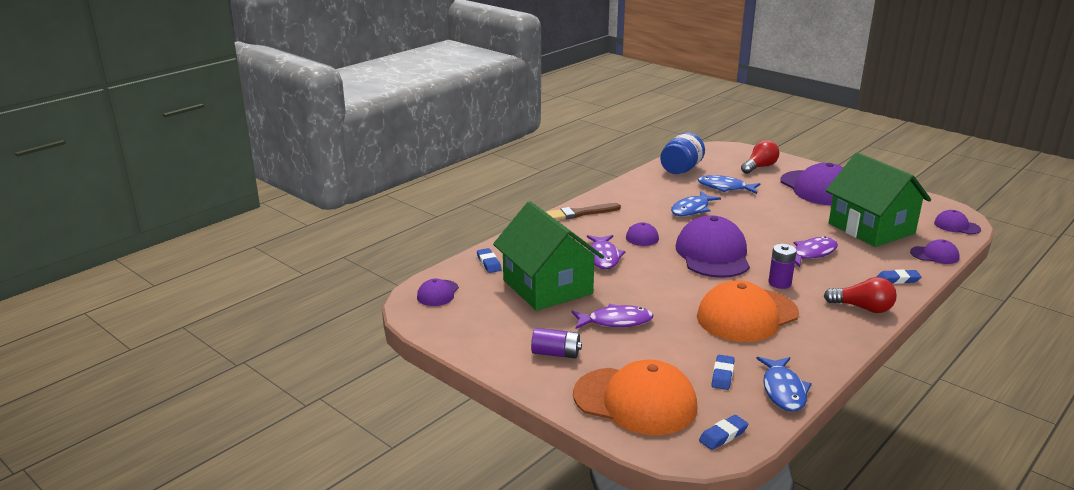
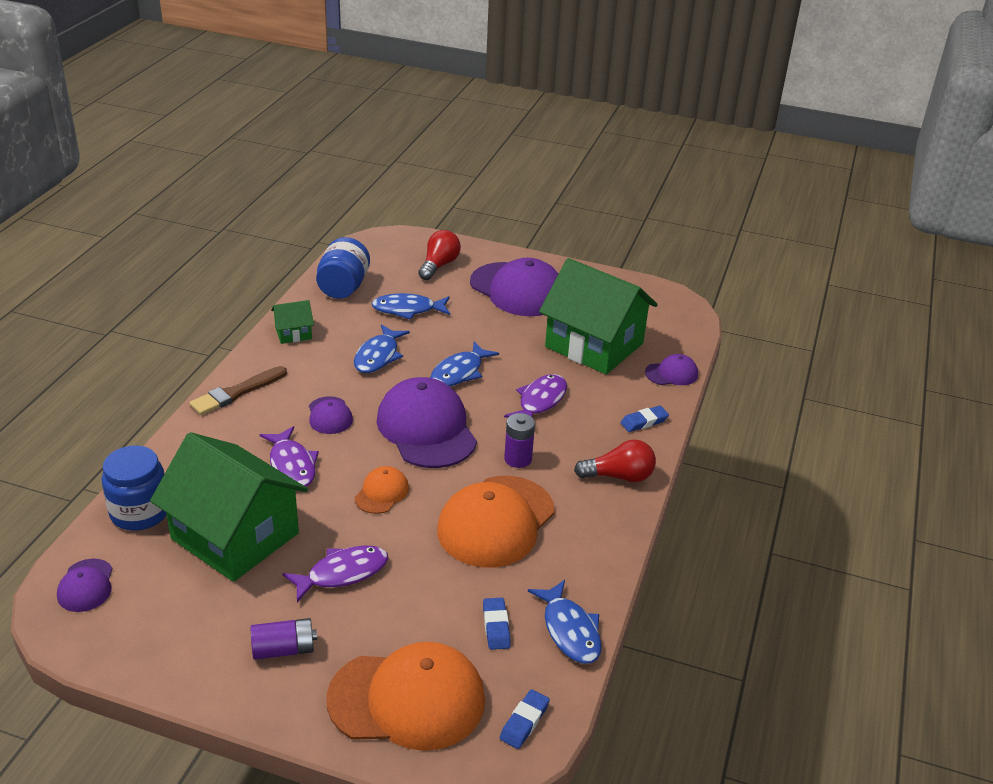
camera: 25 degrees left, 10 degrees up
blue eraser [477,248,502,273] -> blue jar [102,445,167,531]
purple cap [934,210,981,234] -> none
none -> green house [271,300,314,344]
none -> orange cap [355,466,409,514]
none -> blue fish [430,342,499,387]

